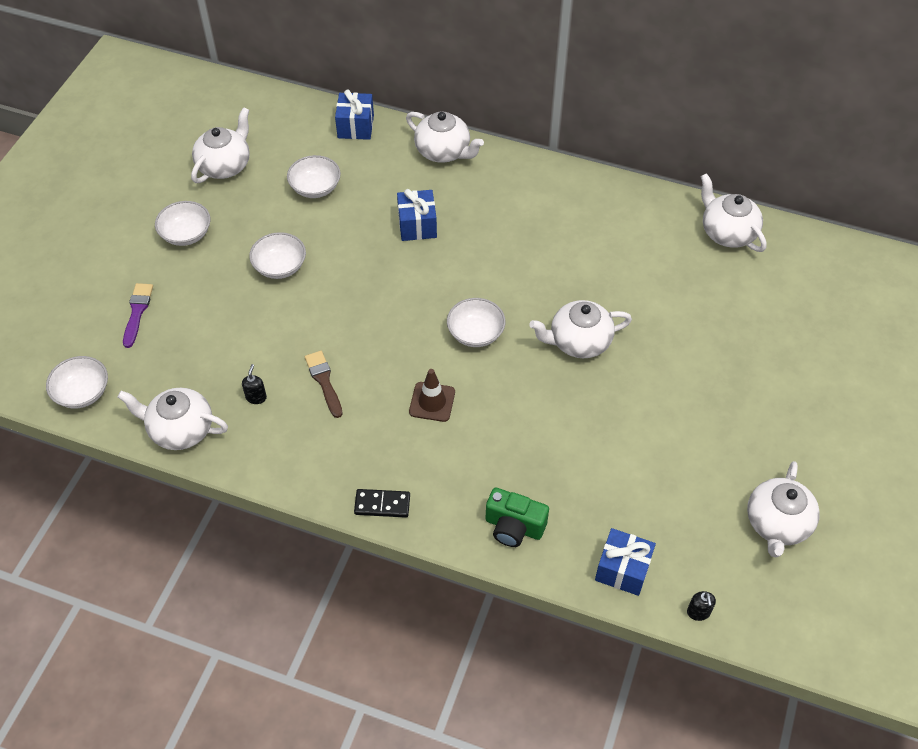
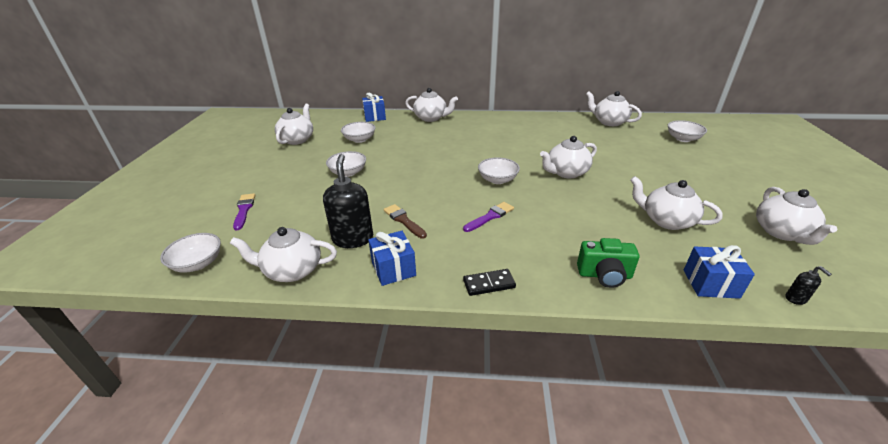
camera: 15 degrees left, 20 degrees down
white bowl [155,201,210,246] -> white bowl moved to [668,120,707,142]
black soap dispenser [242,364,267,404] -> black soap dispenser [323,154,373,248], size x2.34
blue gift [397,189,437,241] -> blue gift moved to [368,231,416,286]
brown traffic cone [409,369,455,422] -> purple brush [463,202,514,232]
none -> white teapot [630,176,723,230]

